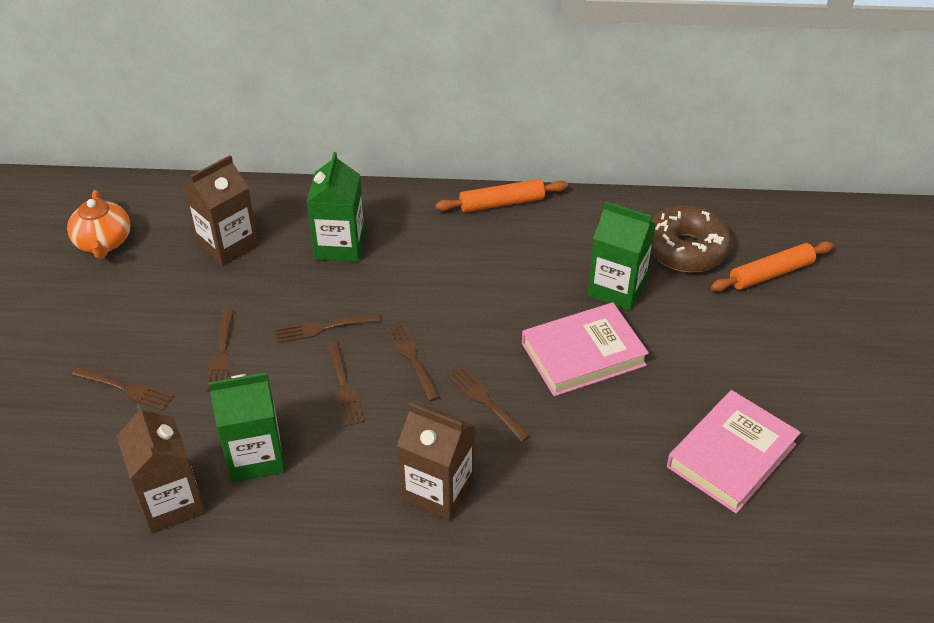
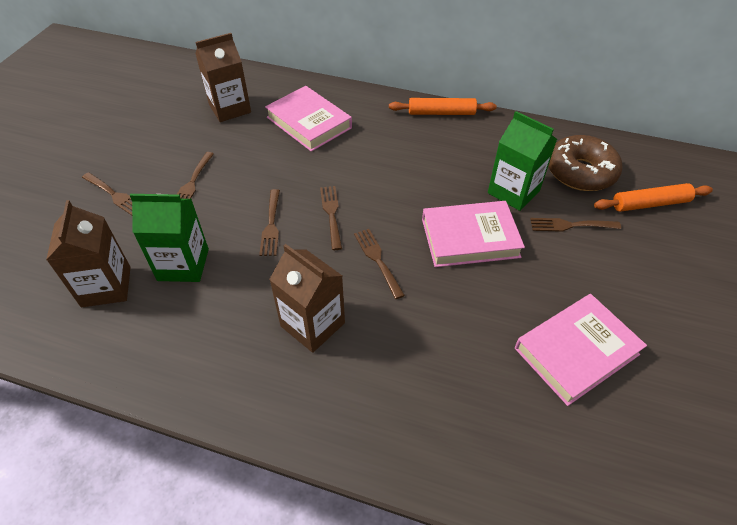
camera: 15 degrees right, 5 degrees up
orange teapot [67,190,131,259] -> none
brown fork [276,313,381,343] -> brown fork moved to [530,218,621,232]
green carton [307,152,365,262] -> pink book [265,86,352,152]

